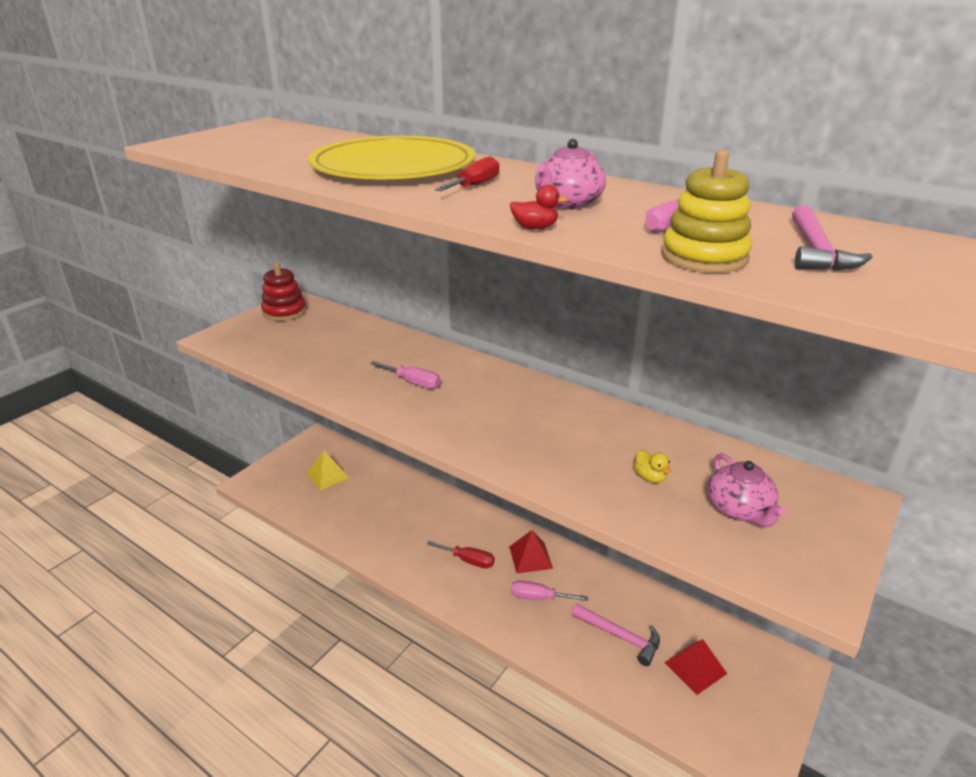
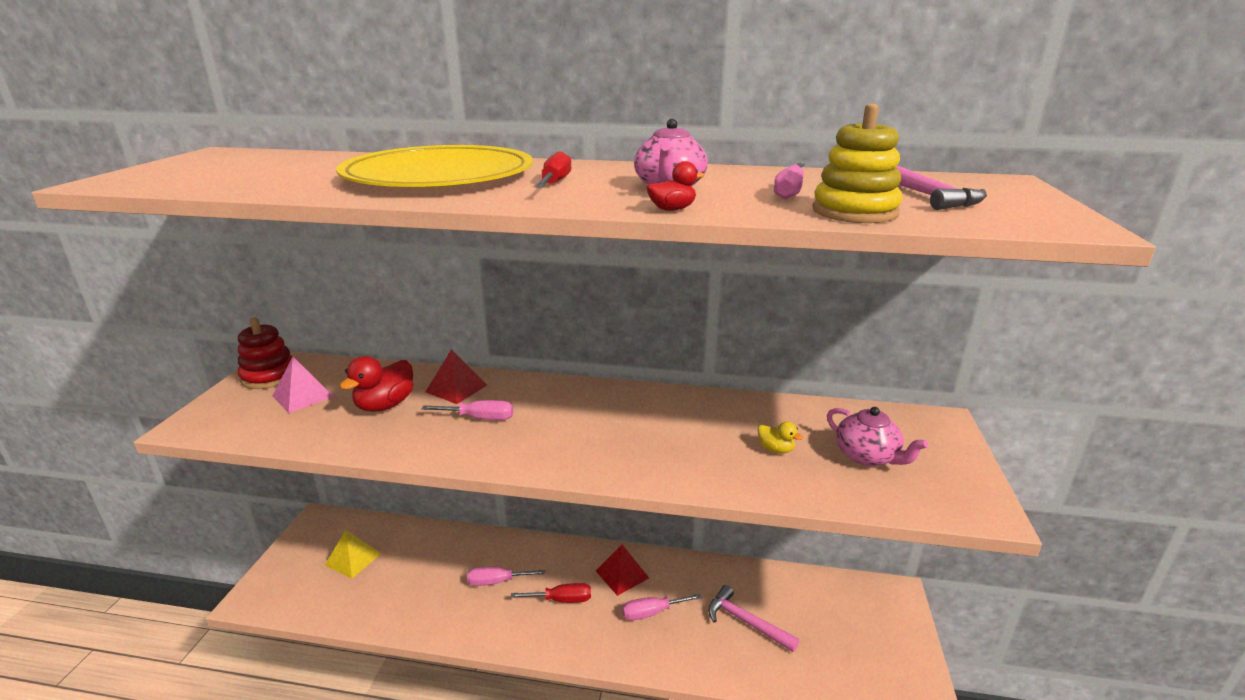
camera: 25 degrees left, 5 degrees down
pink hammer [572,604,660,666] -> pink hammer turned 150 degrees counterclockwise [708,585,799,652]
red pyramid [665,639,727,695] -> red pyramid moved to [426,349,487,404]
none -> pink pyramid [273,357,334,413]
none -> red duck [340,356,413,412]
none -> pink screwdriver [467,567,546,586]

